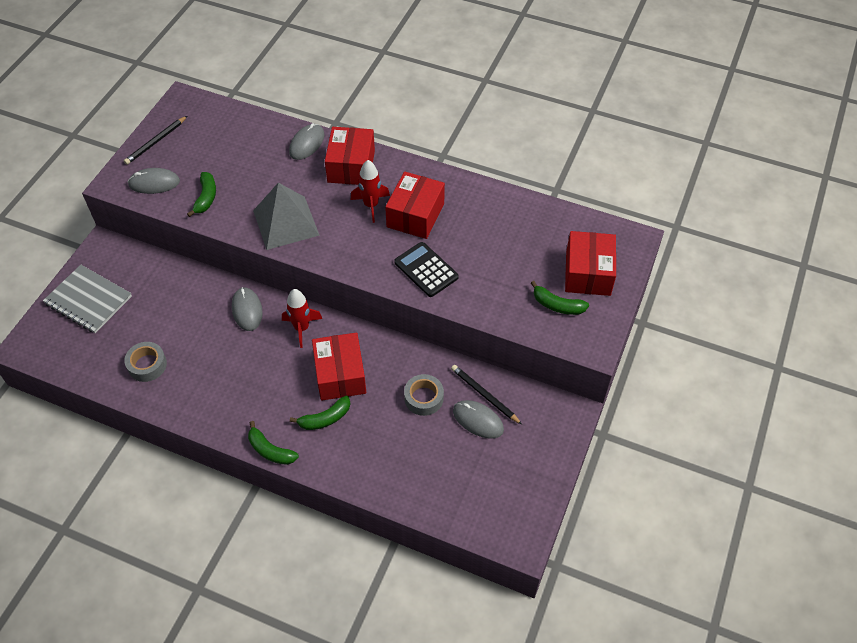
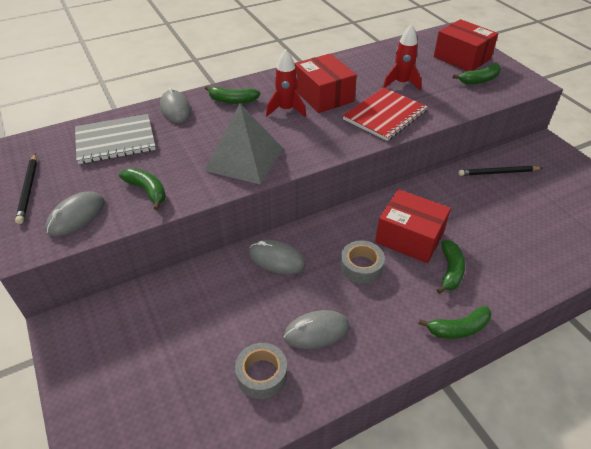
camera: 50 degrees left, 10 degrees down
grey notebook [43,265,132,333] -> grey notebook moved to [75,114,156,164]
red rocket [282,289,322,348] -> red rocket moved to [383,24,422,91]
red box [325,127,375,185] -> green banana [205,86,260,104]
black calculator [394,242,459,297] -> red notebook [343,88,428,141]
grey tape [404,374,444,416] -> grey tape moved to [340,240,385,284]
grey mouse [453,400,504,439] -> grey mouse moved to [284,310,350,349]

